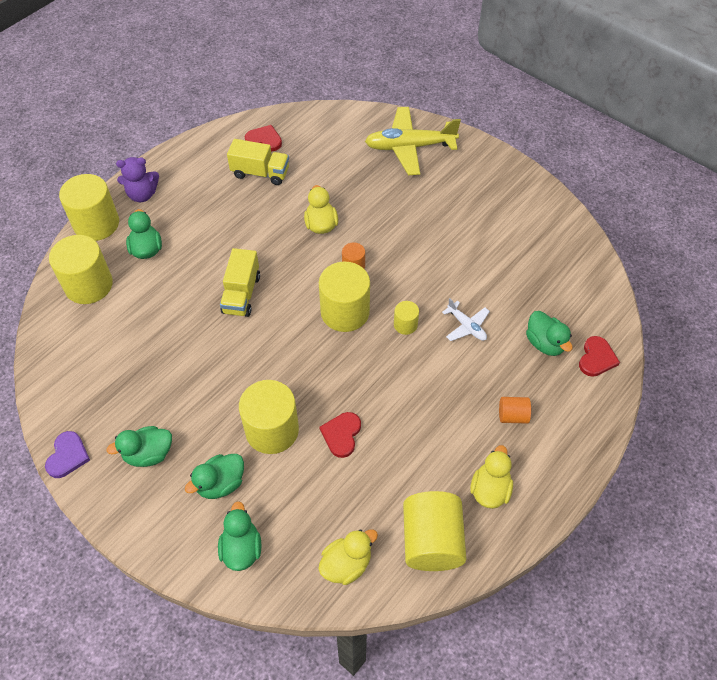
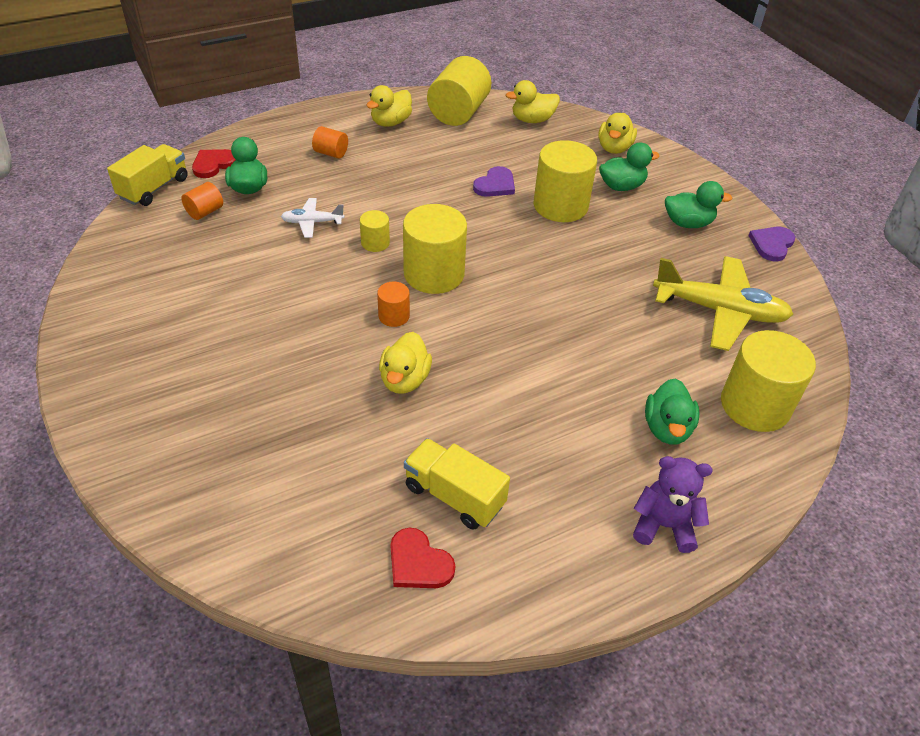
camera: 160 degrees left, 10 degrees down
yellow cylinder [59,174,119,241] -> none
green duck [218,501,261,571] -> yellow duck [598,113,637,154]
yellow truck [220,248,260,317] -> yellow truck moved to [107,144,188,206]
red heart [319,412,361,458] -> purple heart [473,166,515,197]
yellow plane [365,107,461,175] -> yellow plane moved to [653,256,794,351]
white plane [442,298,490,341] -> white plane turned 75 degrees counterclockwise [281,198,345,238]
none -> orange cylinder [181,182,223,220]

